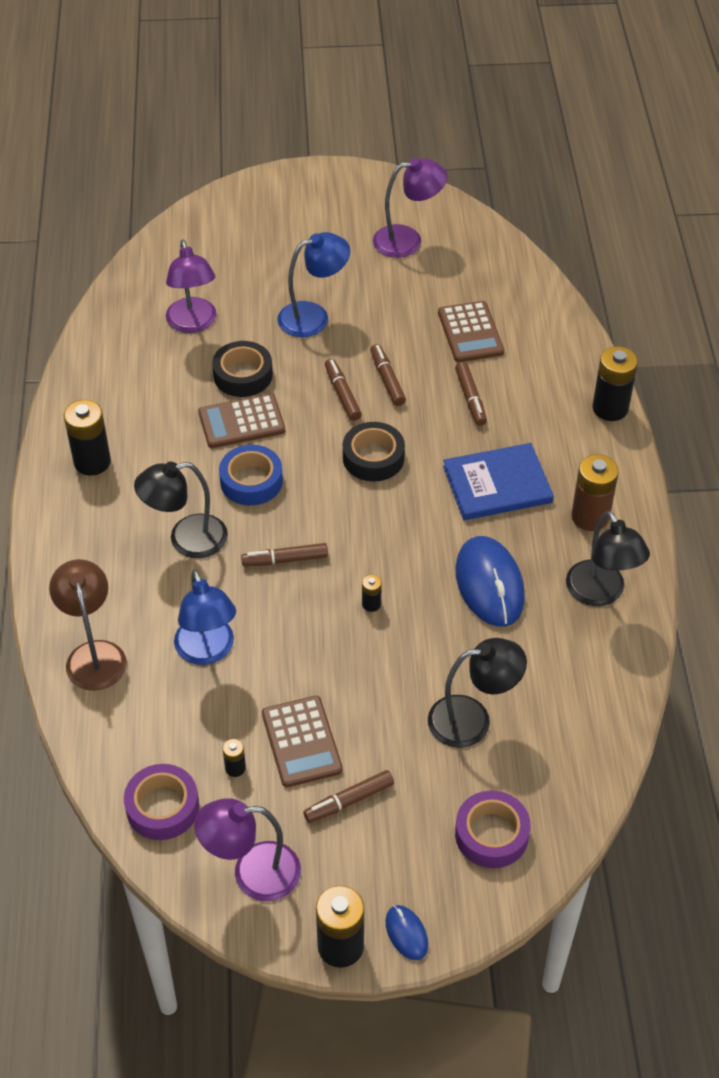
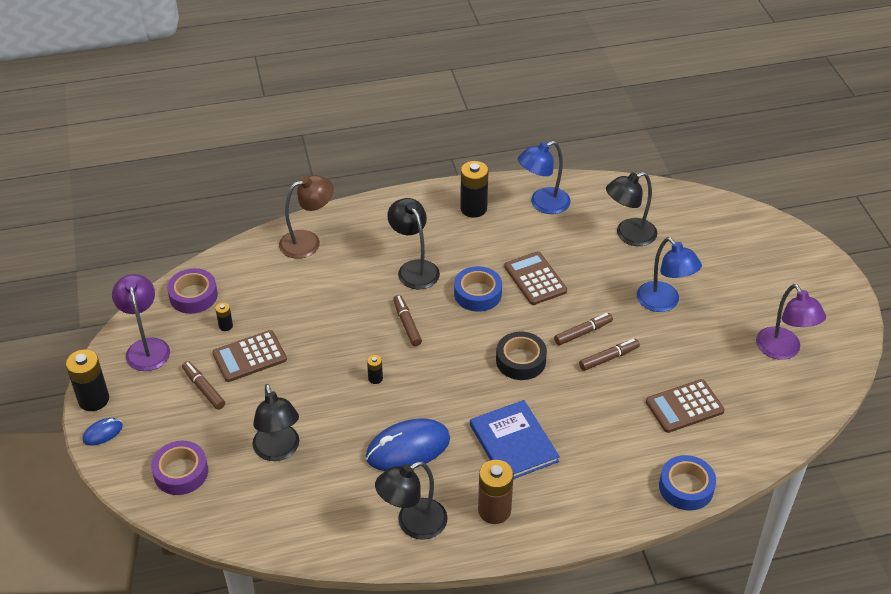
camera: 80 degrees right, 5 degrees down
purple lamp [166,239,216,333] -> black lamp [606,172,657,246]
blue lamp [174,569,236,665] -> blue lamp moved to [518,141,571,214]
black tape [212,341,273,397] -> none
brown marker [455,362,487,426] -> none
black battery [593,346,638,421] -> none
none -> blue tape [659,455,716,511]

